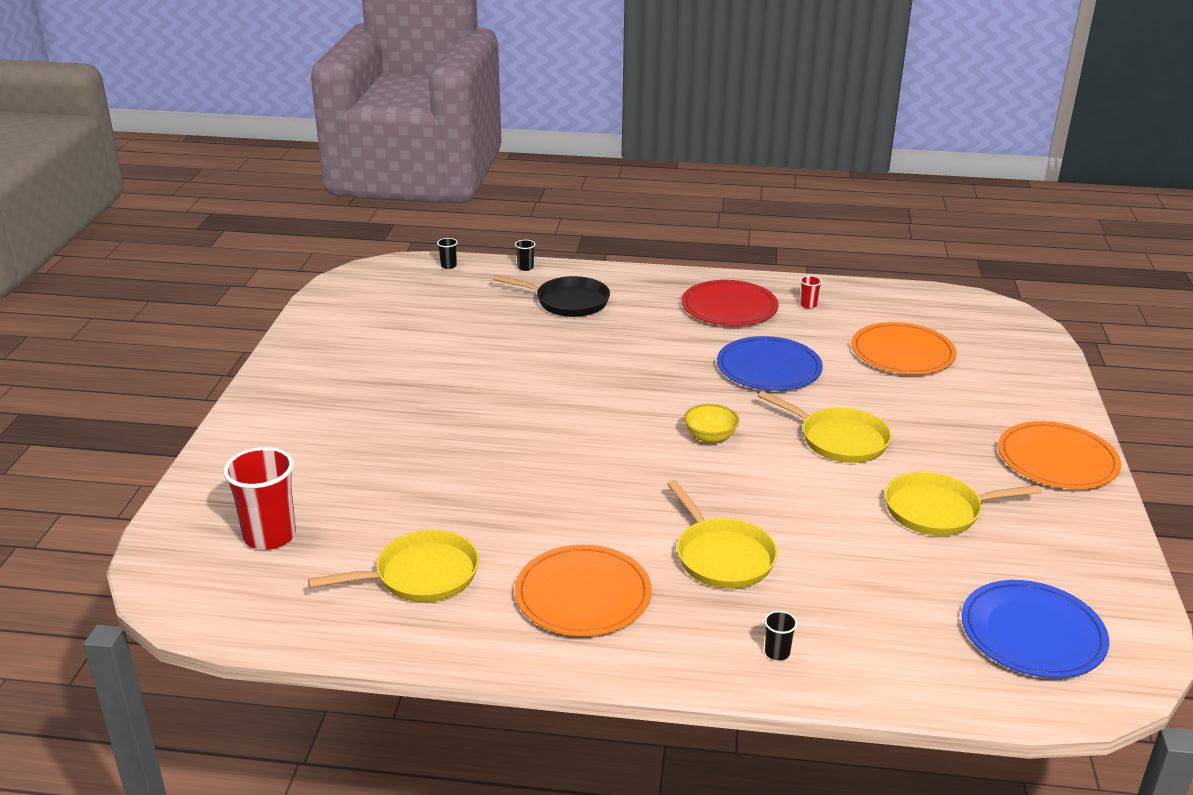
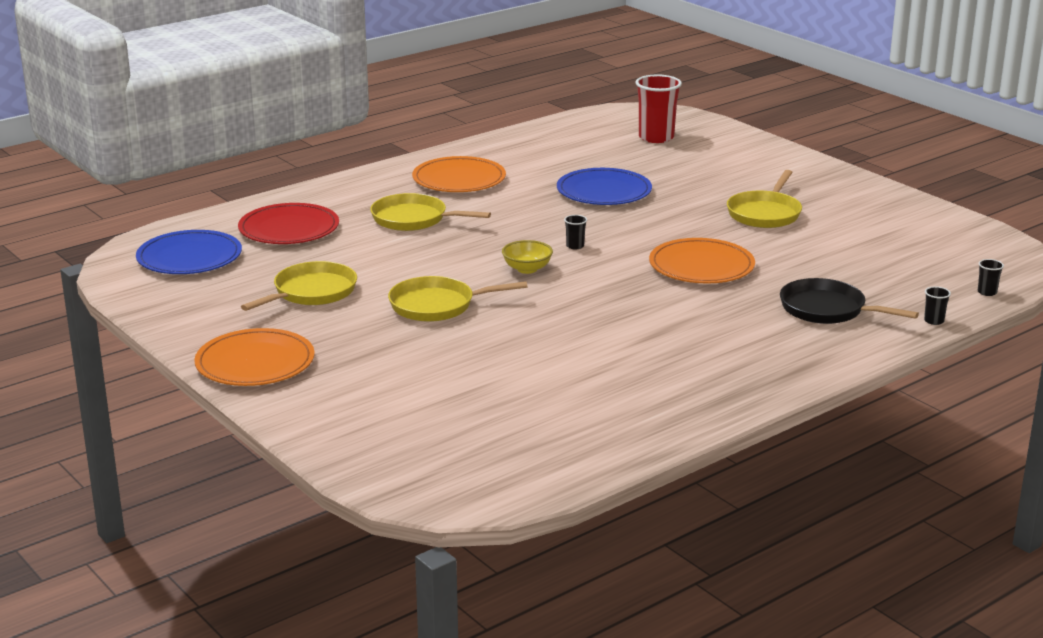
camera: 135 degrees right, 5 degrees down
yellow pan [308,530,479,602] -> yellow pan moved to [727,170,802,228]
black pan [493,275,610,317] -> black pan turned 60 degrees clockwise [780,278,919,324]
red plate [681,280,779,326] -> red plate moved to [238,203,339,244]
blue plate [717,336,823,391] -> blue plate moved to [557,168,652,205]
black cup [764,611,797,661] -> black cup moved to [564,215,587,250]
red cup [800,276,822,309] -> none
orange plate [851,322,956,374] -> orange plate moved to [649,238,755,283]

